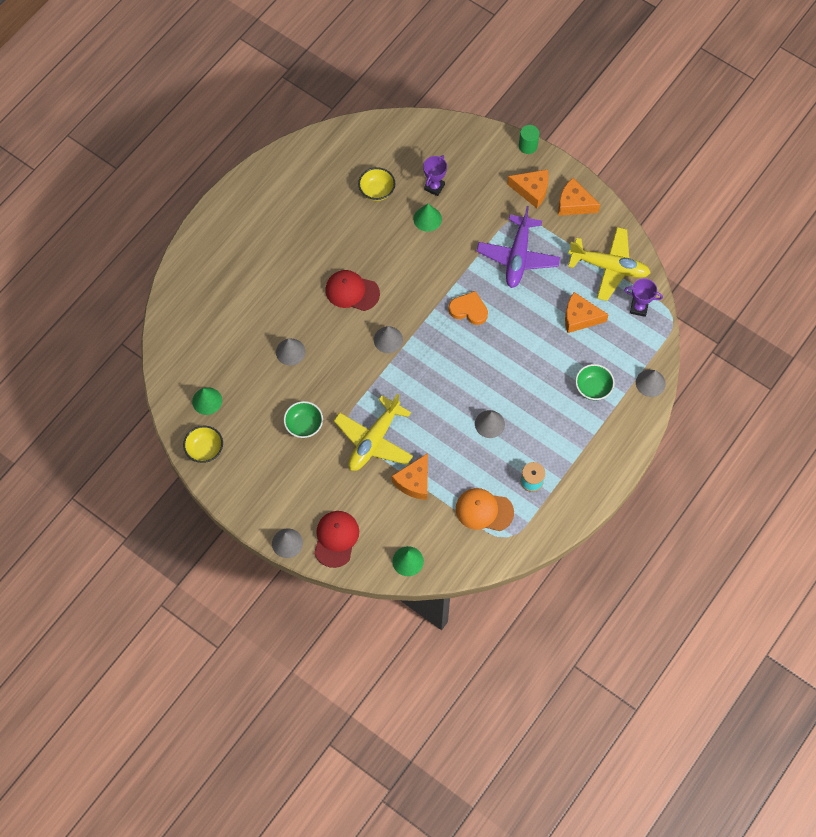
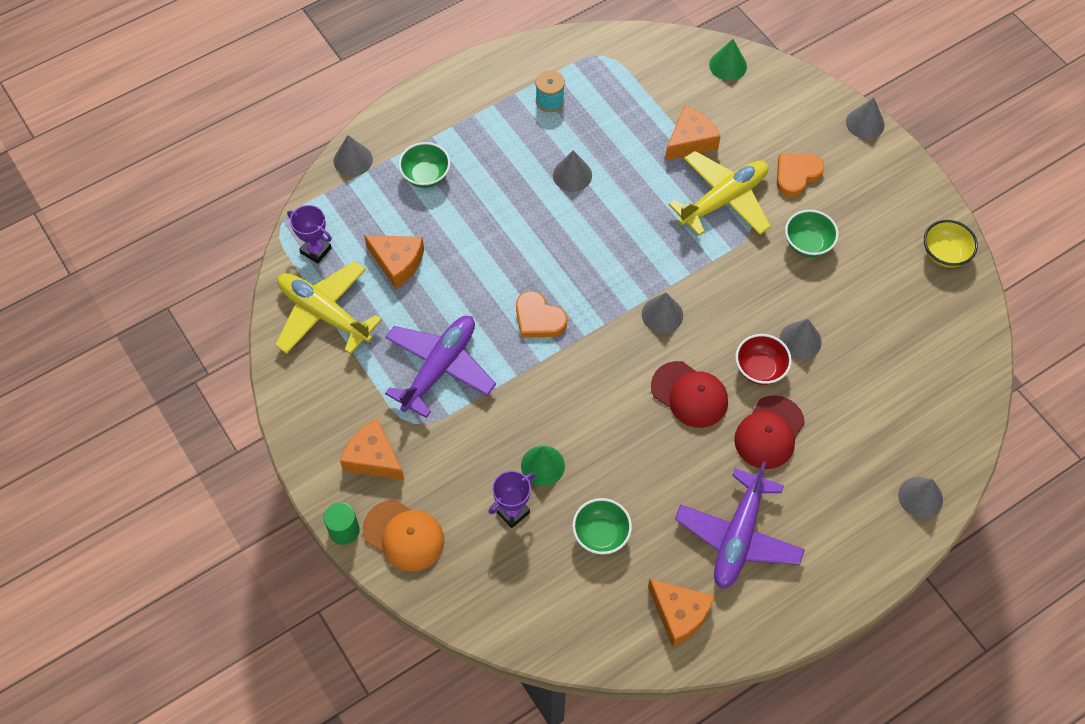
camera: 160 degrees left, 5 degrees down
green cone [192,387,222,415] -> none
red cap [314,511,359,568] -> red cap moved to [734,395,805,469]
yellow bowl [358,167,395,201] -> green bowl [572,498,632,554]
orange cap [456,488,514,531] -> orange cap moved to [363,500,444,571]
orange cheese [558,178,600,216] -> orange cheese moved to [648,579,714,647]
none -> purple plane [675,461,805,589]
none -> red bowl [735,334,792,385]
none -> orange heart [777,154,824,197]
none -> grey cone [898,477,943,518]

